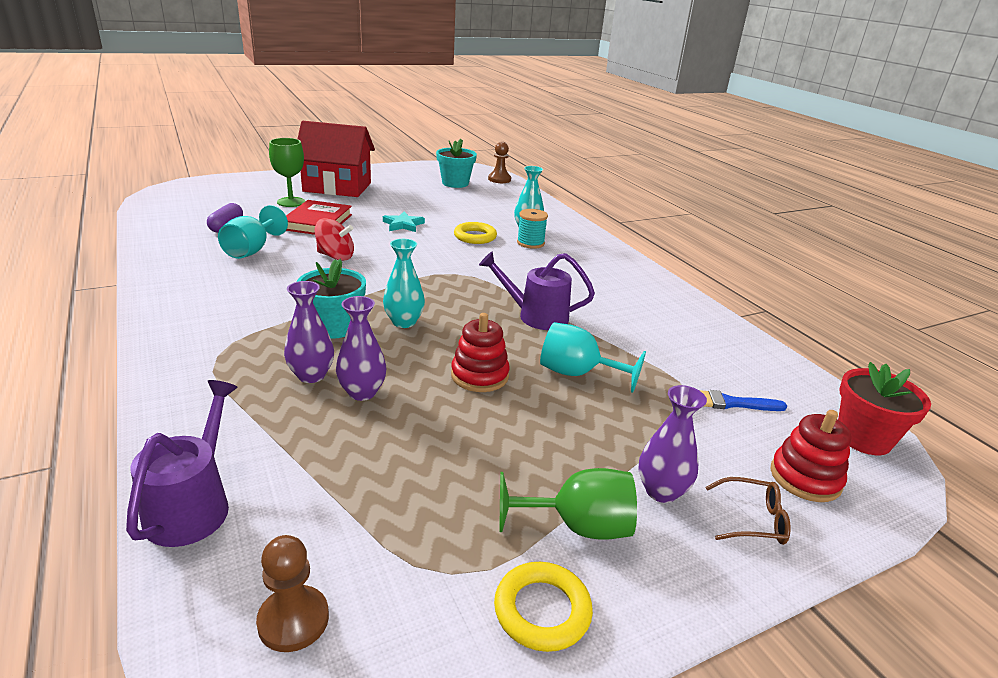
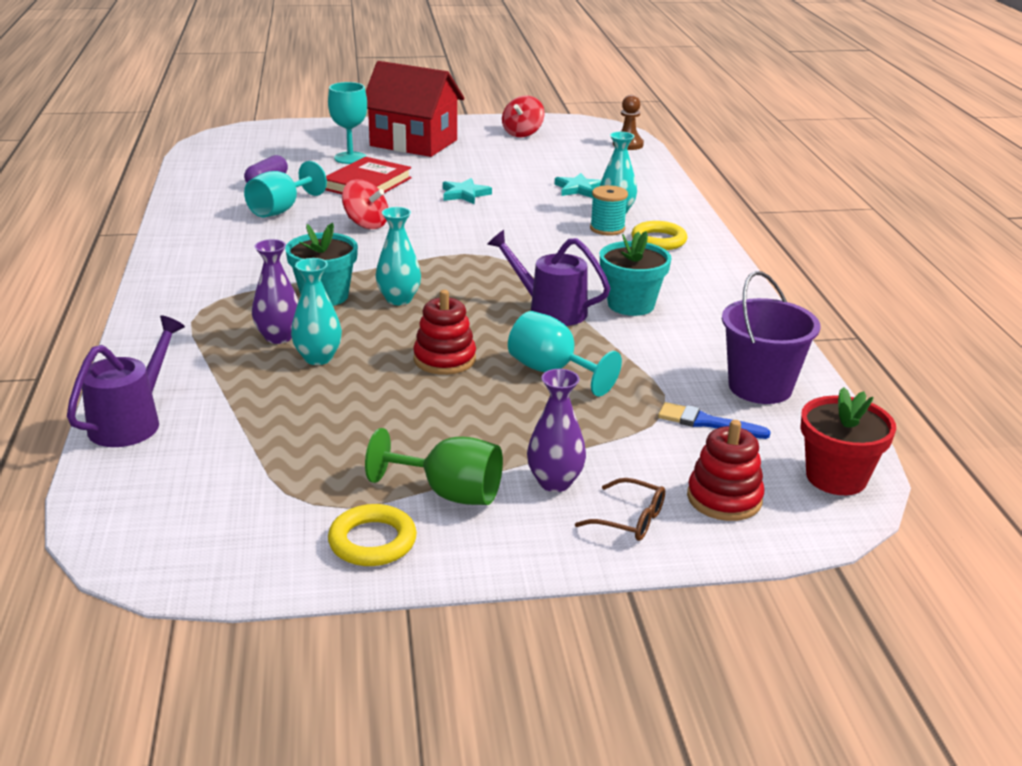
camera: 20 degrees right, 0 degrees up
brown pawn [256,535,329,652] -> none
green goblet [269,138,305,207] -> turquoise goblet [328,82,367,164]
purple vase [336,296,386,401] -> turquoise vase [291,258,342,365]
turquoise flower pot [436,139,477,188] -> turquoise flower pot moved to [600,231,672,316]
yellow ring [454,222,497,244] -> yellow ring moved to [631,221,687,250]
none -> red spinning top [502,95,544,137]
none -> turquoise star [555,173,601,198]
none -> purple bucket [722,271,820,404]

